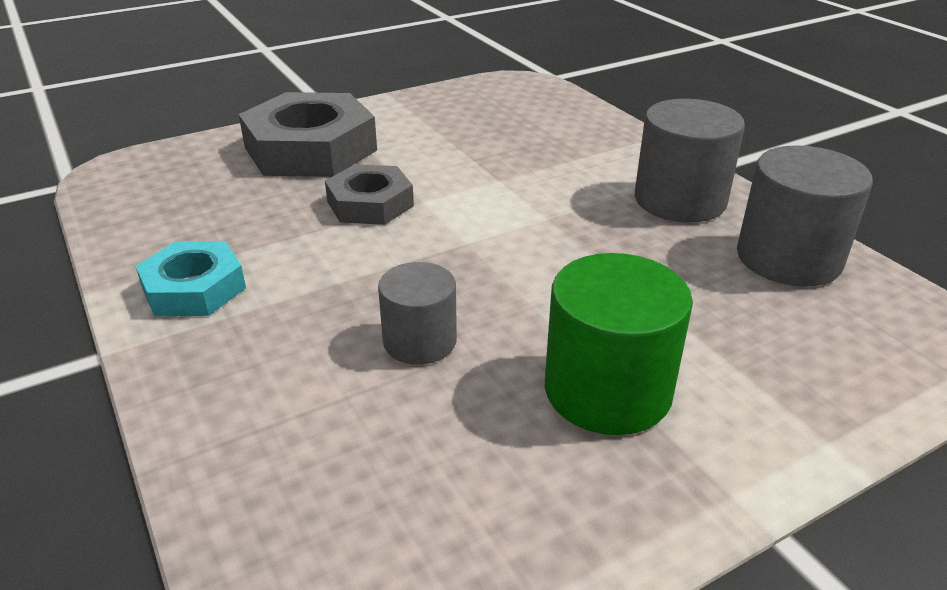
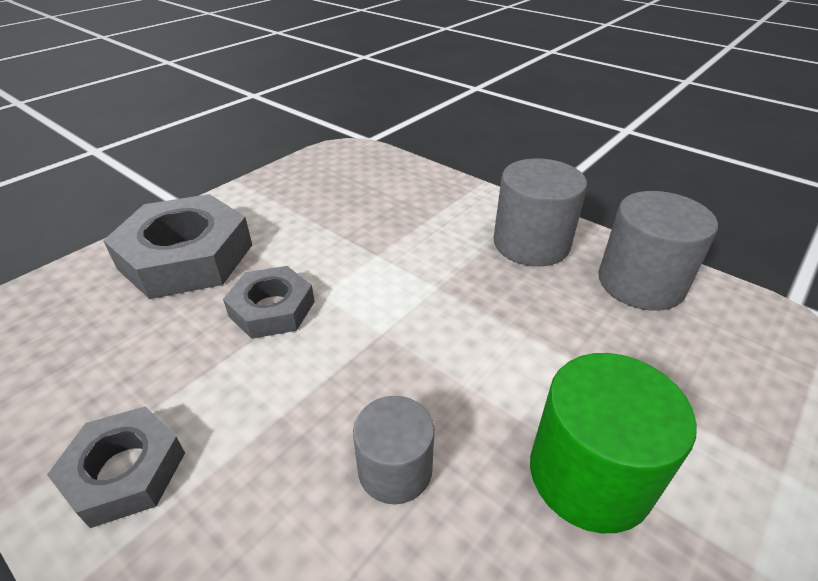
camera: 20 degrees left, 5 degrees up
turquoise nut [136,241,246,316] -> grey nut [47,406,185,528]

